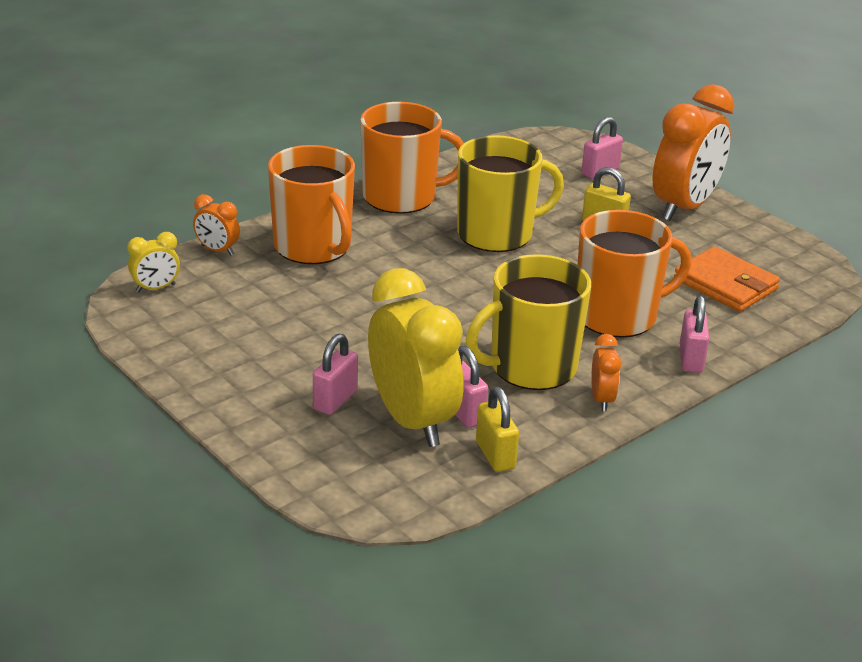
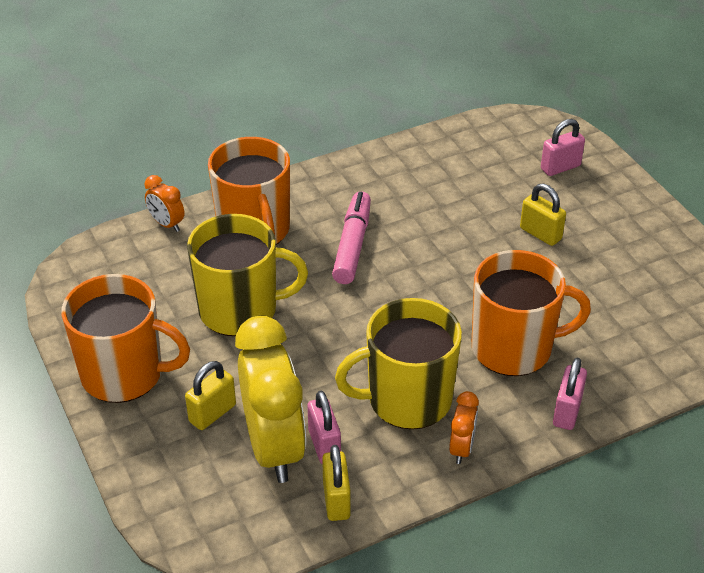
camera: 15 degrees right, 10 degrees up
yellow clock [127,232,180,292] -> none
pink padlock [313,334,358,415] -> yellow padlock [185,361,236,430]
orange mug [360,102,464,214] -> orange mug moved to [61,274,190,403]
yellow mug [457,135,564,252] -> yellow mug moved to [187,214,308,336]
orange clock [653,84,734,221] -> none
orange wallet [674,246,780,312] -> none
none -> pink marker [332,191,371,284]

